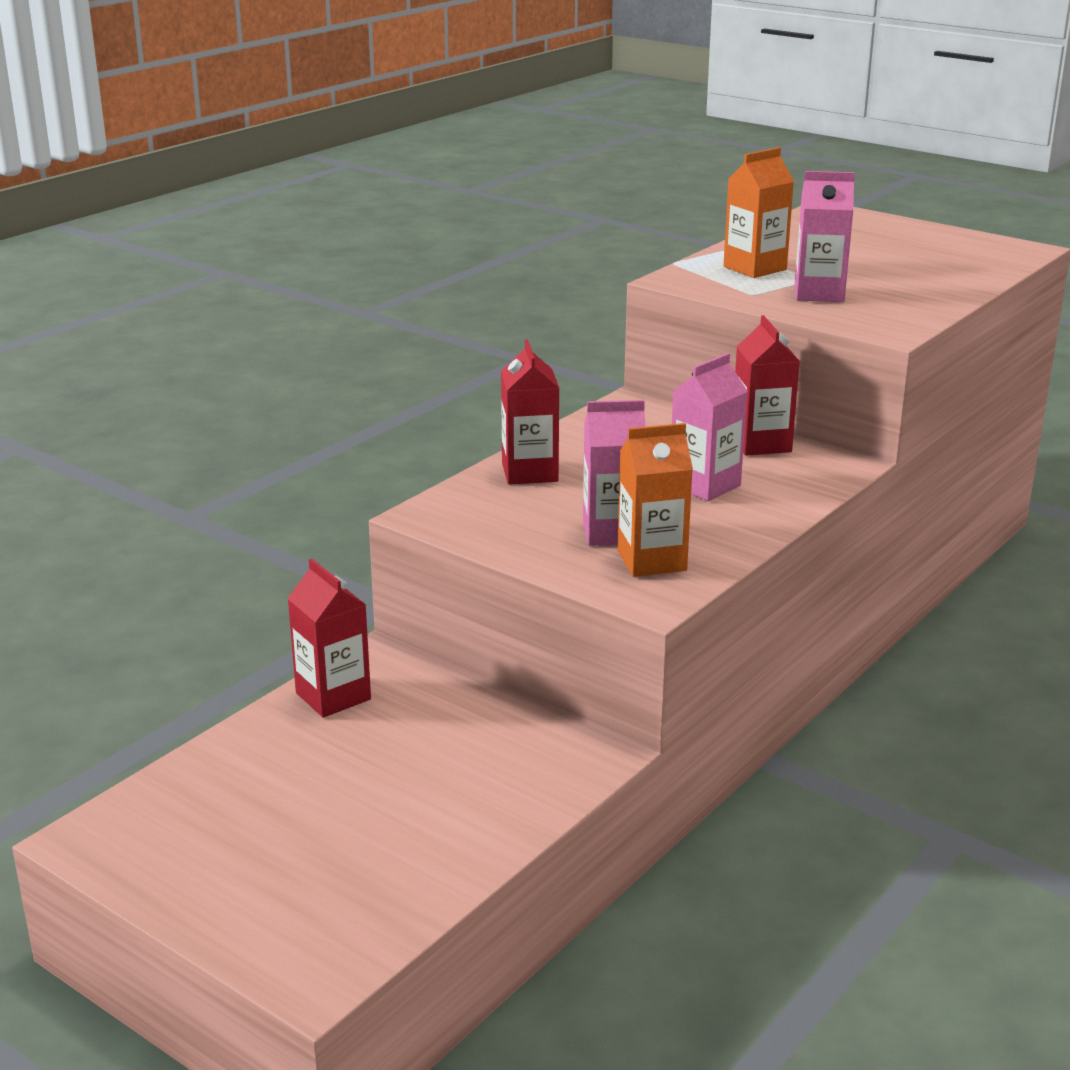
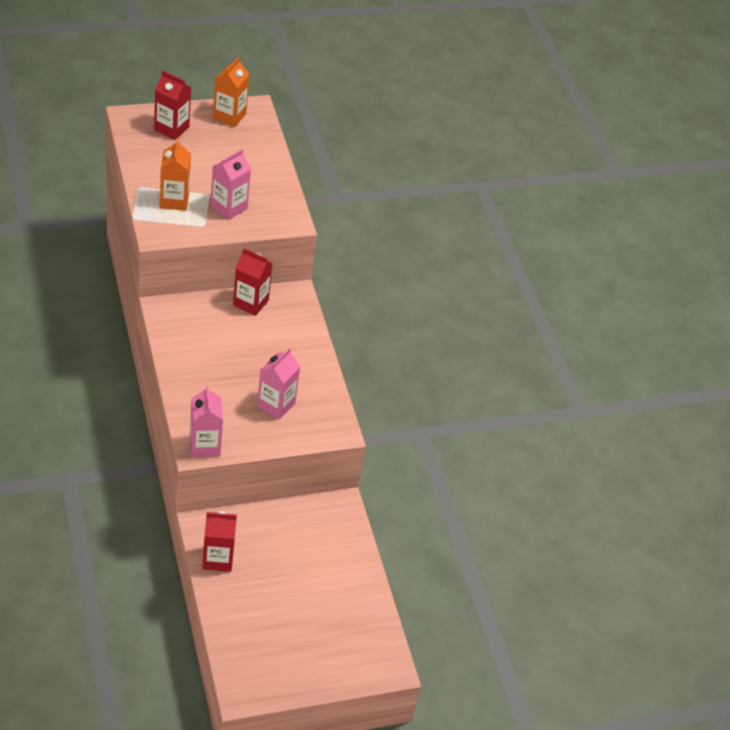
camera: 60 degrees left, 20 degrees up
red carton [501,339,559,485] -> red carton moved to [154,70,191,140]
orange carton [618,423,693,577] -> orange carton moved to [213,57,250,127]
pink carton [672,353,748,501] -> pink carton moved to [190,385,223,457]

